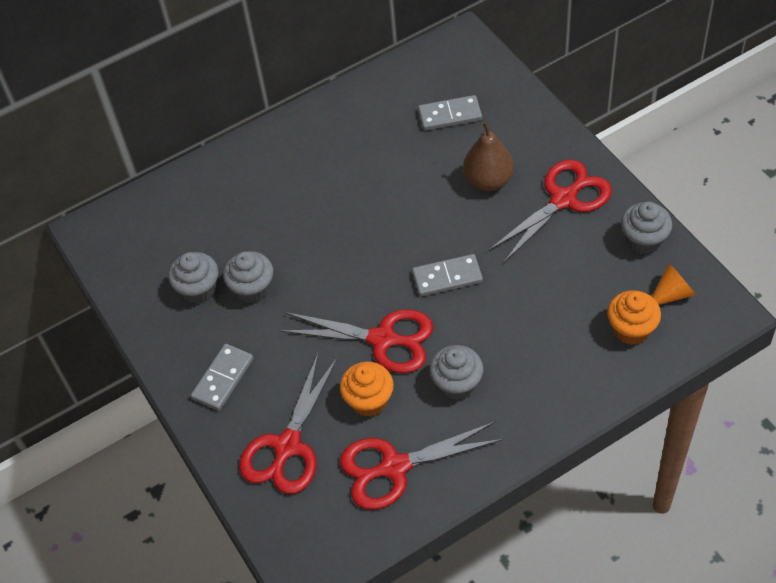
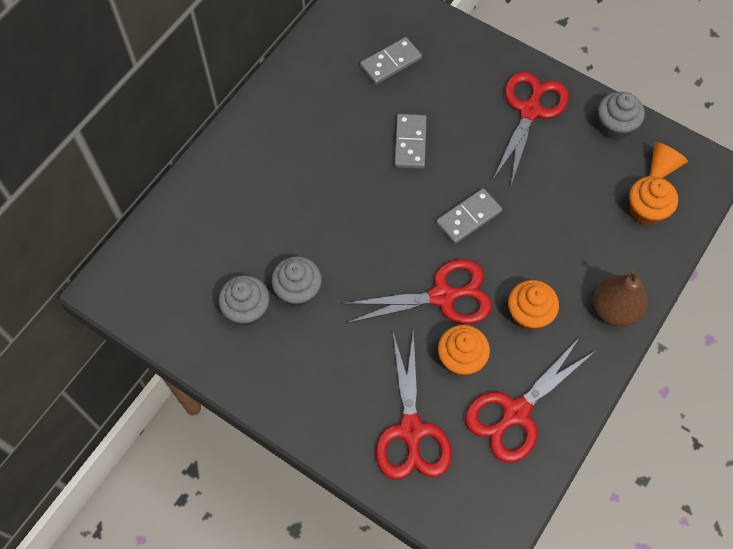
camera: 30 degrees left, 10 degrees up
grey domino [191,344,254,411] -> grey domino moved to [395,114,427,169]
grey cupcake [430,345,483,400] -> orange cupcake [508,280,559,330]
brown pear [463,121,514,191] -> brown pear moved to [593,269,648,327]

